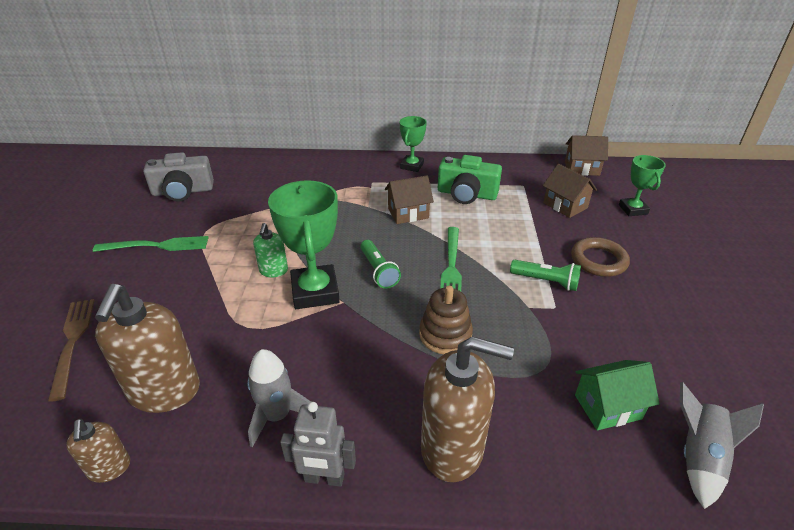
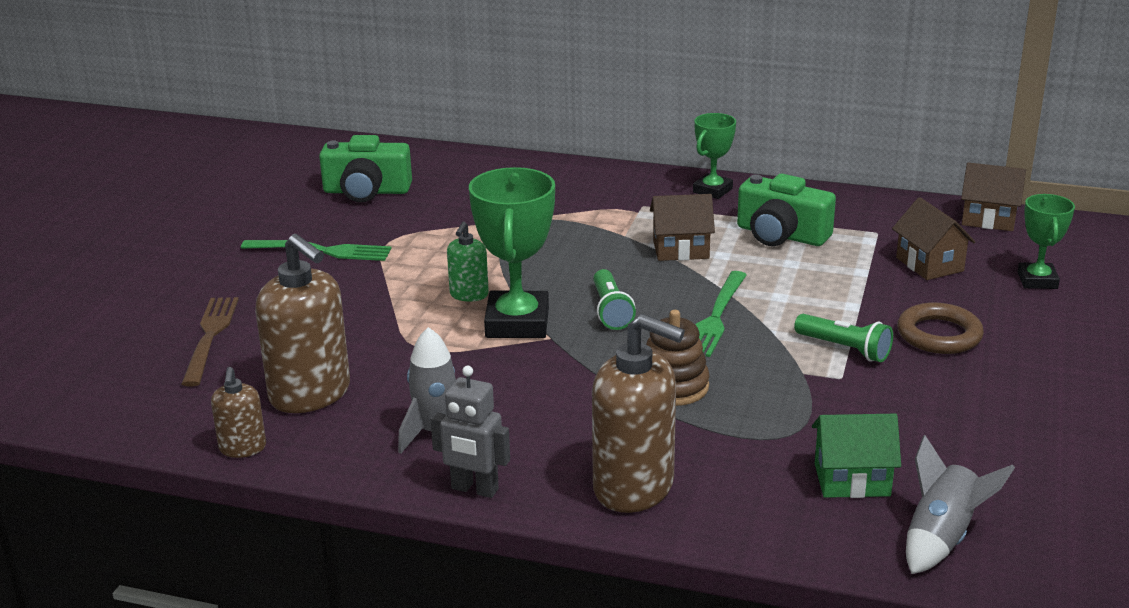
camera: 15 degrees right, 10 degrees down
brown soap dispenser [95,284,200,413] -> brown soap dispenser turned 60 degrees counterclockwise [255,234,350,413]
grey camera [143,152,214,201] -> green camera [319,135,412,202]

